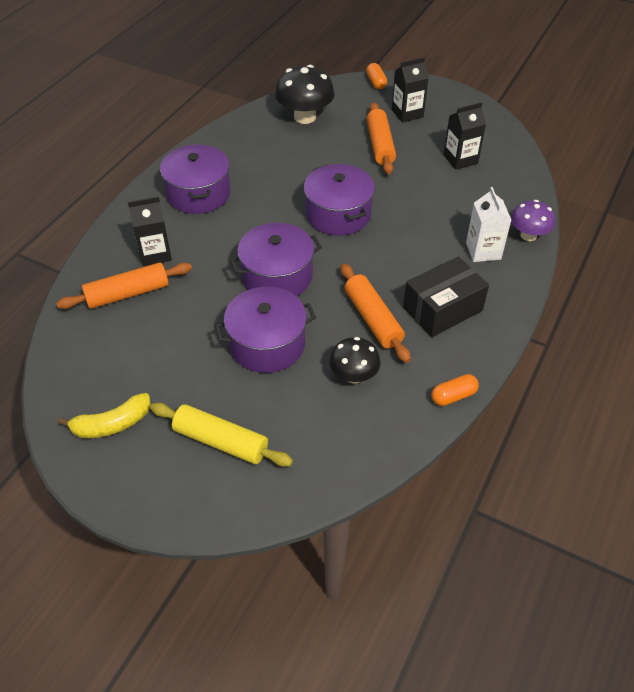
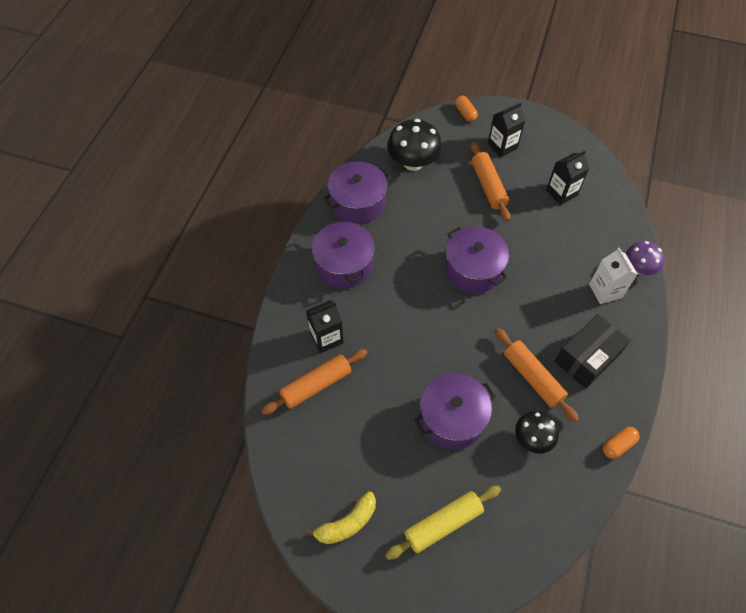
camera: 10 degrees left, 10 degrees up
yellow rolling pin [150,403,293,467] -> yellow rolling pin turned 45 degrees counterclockwise [385,485,501,560]
purple pot [230,223,322,296] -> purple pot moved to [323,161,391,224]

